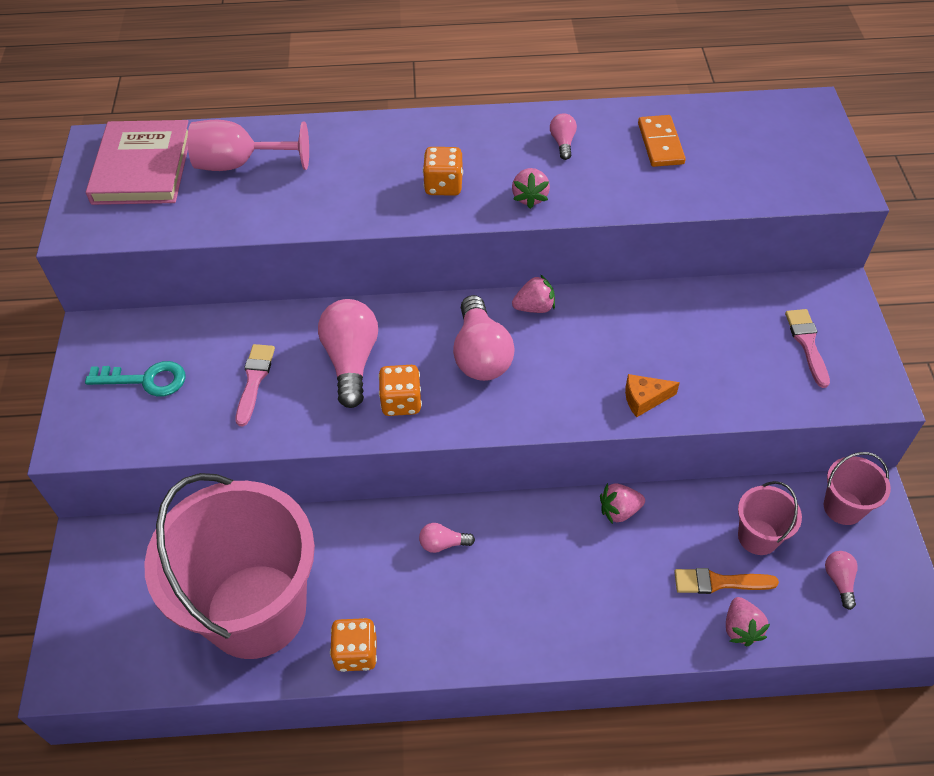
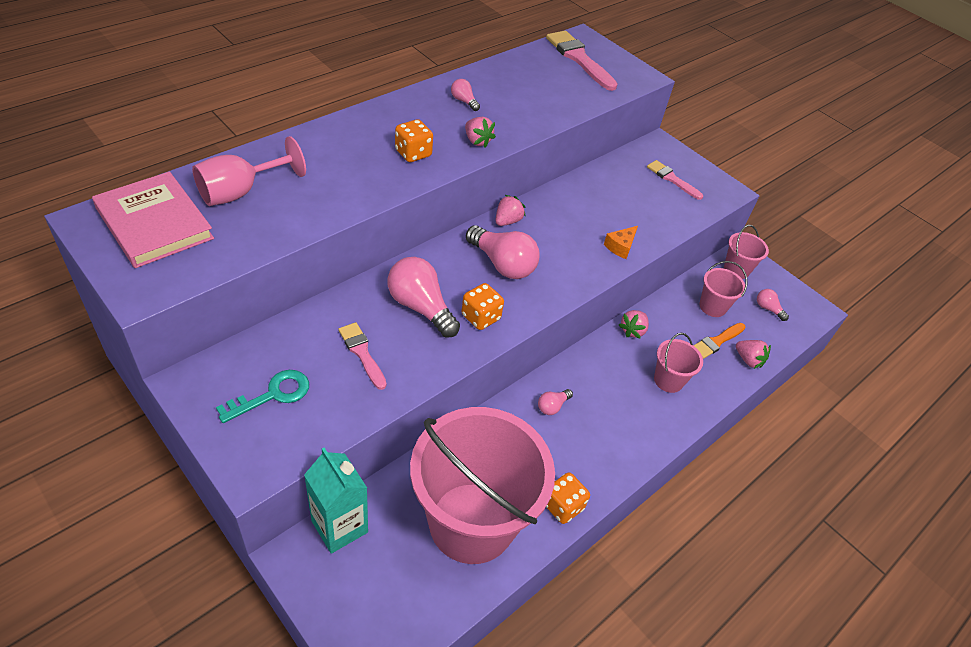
camera: 45 degrees left, 5 degrees down
orange domino [638,115,686,167] -> none
none -> turquoise carton [304,448,368,554]
none -> pink brush [546,31,617,91]
none -> pink bucket [654,333,703,393]

